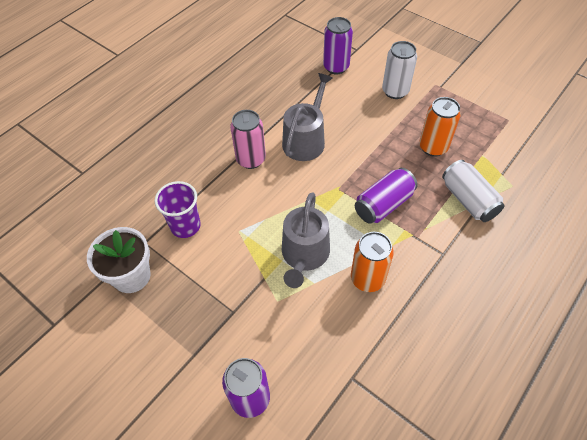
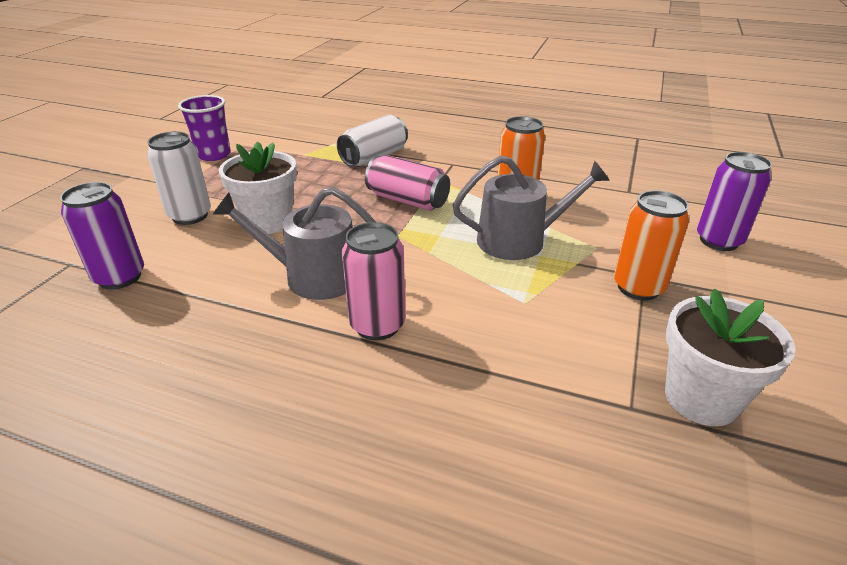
camera: 110 degrees left, 20 degrees down
purple cup [155,181,201,238] -> purple cup moved to [178,95,231,161]
purple can [355,168,418,224] -> pink can [365,155,450,211]
orange can [419,97,461,157] -> orange can moved to [614,190,689,300]
none -> white flower pot [219,141,297,234]

